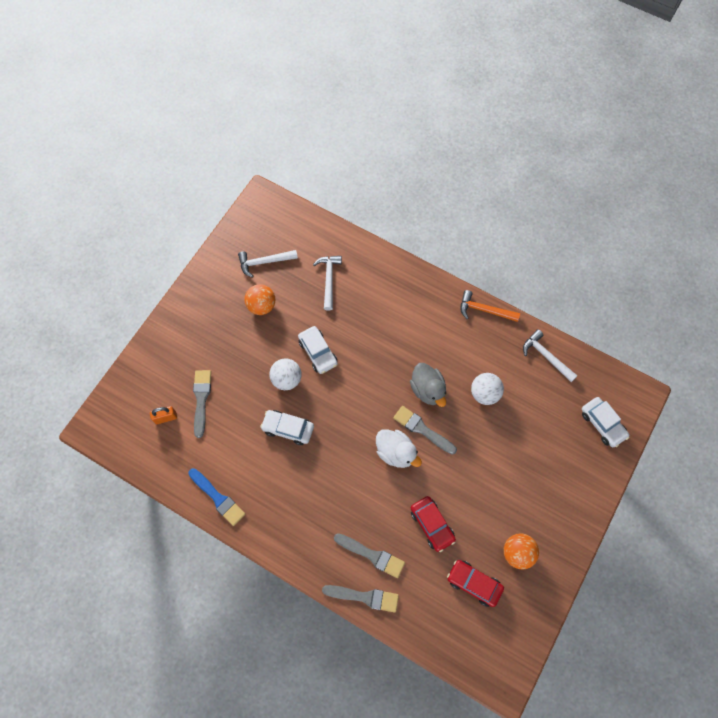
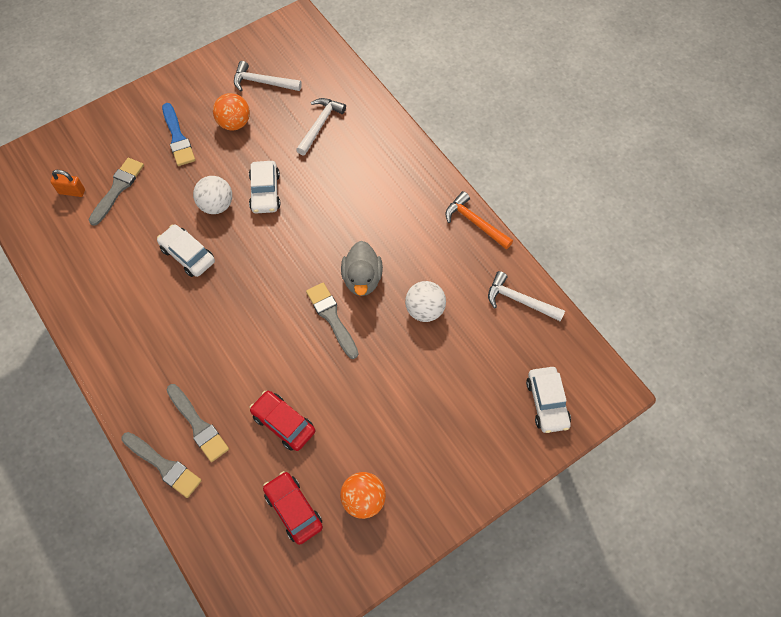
camera: 25 degrees right, 5 degrees down
blue brush [188,468,245,526] -> blue brush moved to [162,103,195,166]
white duck [376,429,422,468] -> none
red car [411,496,456,552] -> red car turned 135 degrees clockwise [250,391,315,451]
white hammer [523,329,577,382] -> white hammer turned 45 degrees counterclockwise [488,271,565,322]

